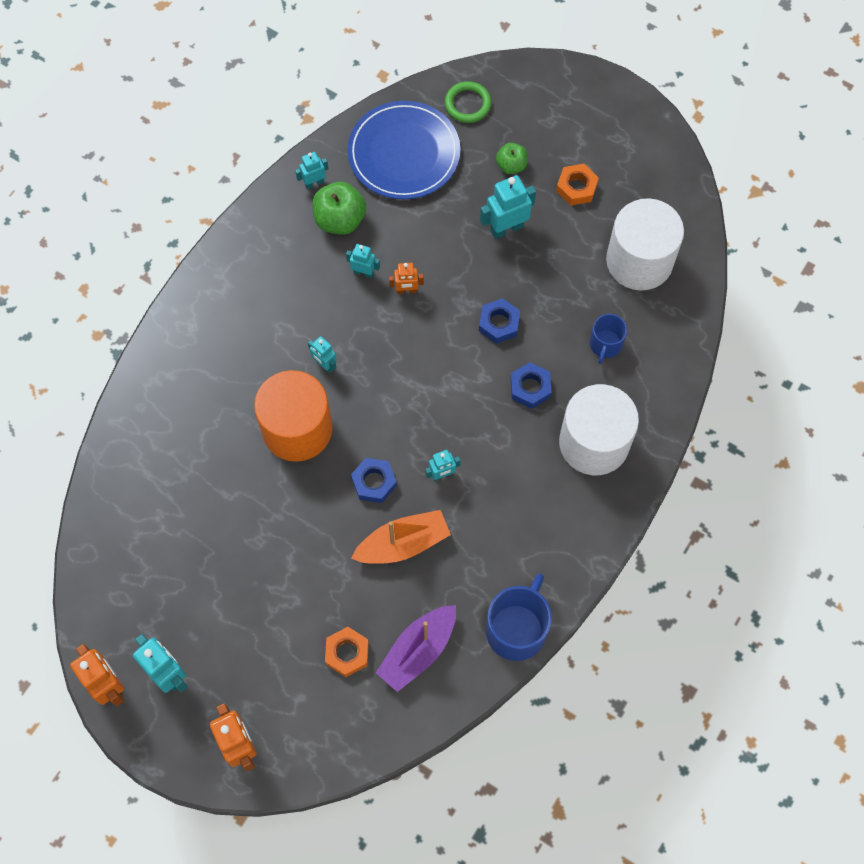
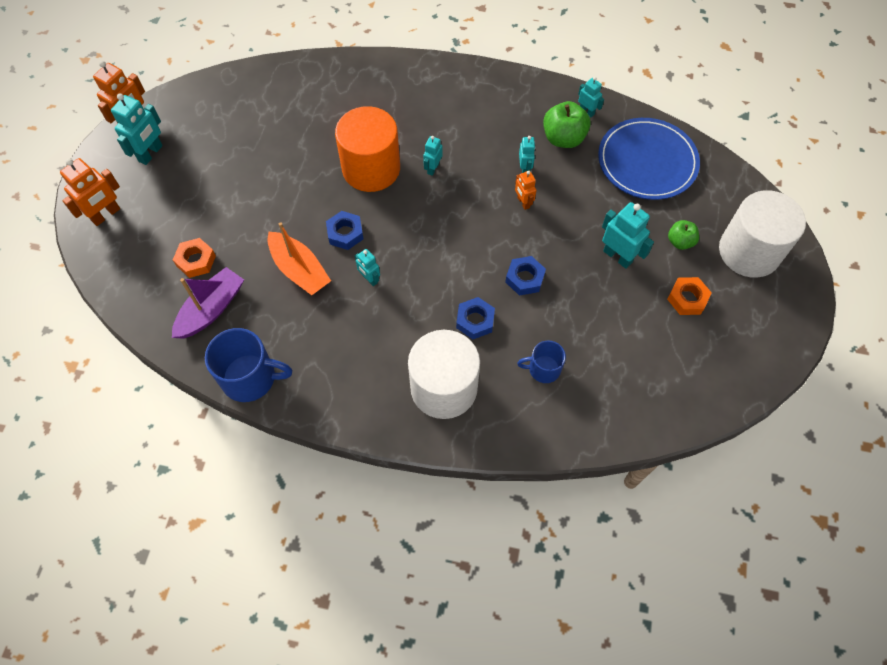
camera: 70 degrees right, 5 degrees down
purple boat [376,605,456,692] -> purple boat turned 105 degrees clockwise [172,267,244,339]
green ring [445,81,491,123] -> none
white cylinder [606,198,684,291] -> white cylinder moved to [719,190,806,278]

